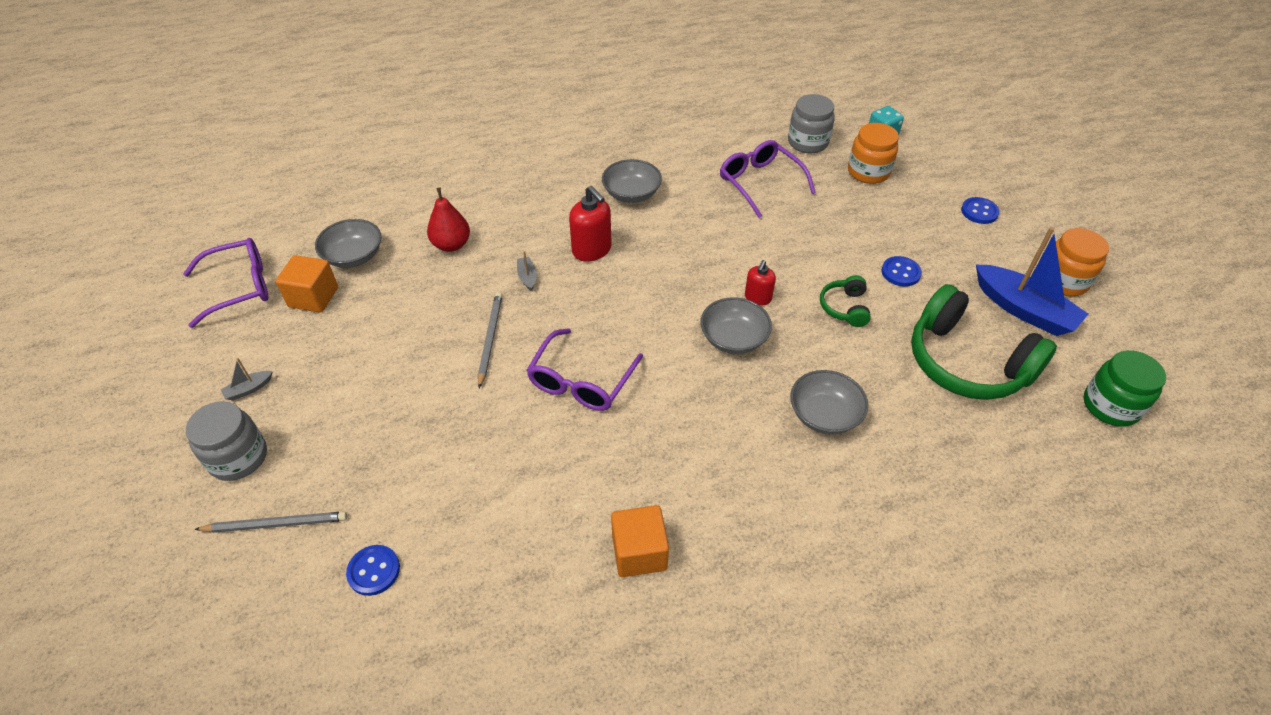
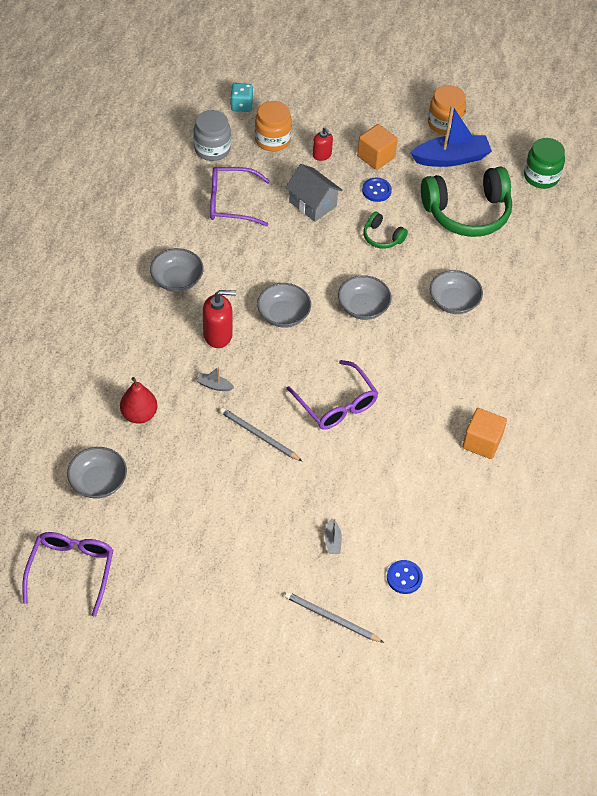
camera: 60 degrees left, 5 degrees up
grey jar [186,401,267,481] -> none
grey pencil [194,511,347,533] -> grey pencil turned 90 degrees counterclockwise [285,592,384,643]
grey boat [221,358,273,401] -> grey boat moved to [325,518,342,554]
orange cube [276,255,338,313] -> orange cube moved to [357,124,398,170]
red soap dispenser [745,260,776,305] -> red soap dispenser moved to [313,127,333,161]
blue button [961,197,1000,224] -> none
none -> grey bowl [257,283,311,328]
none -> grey house [285,164,343,222]

